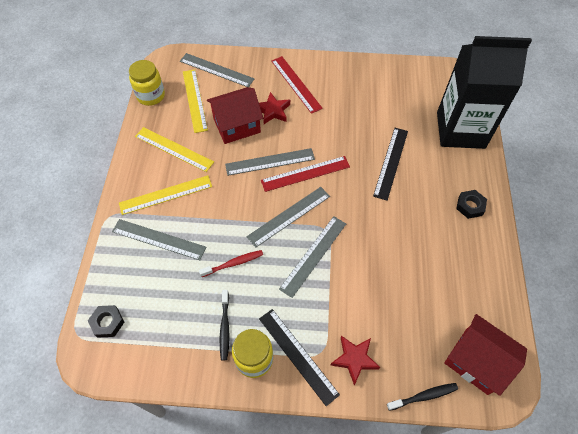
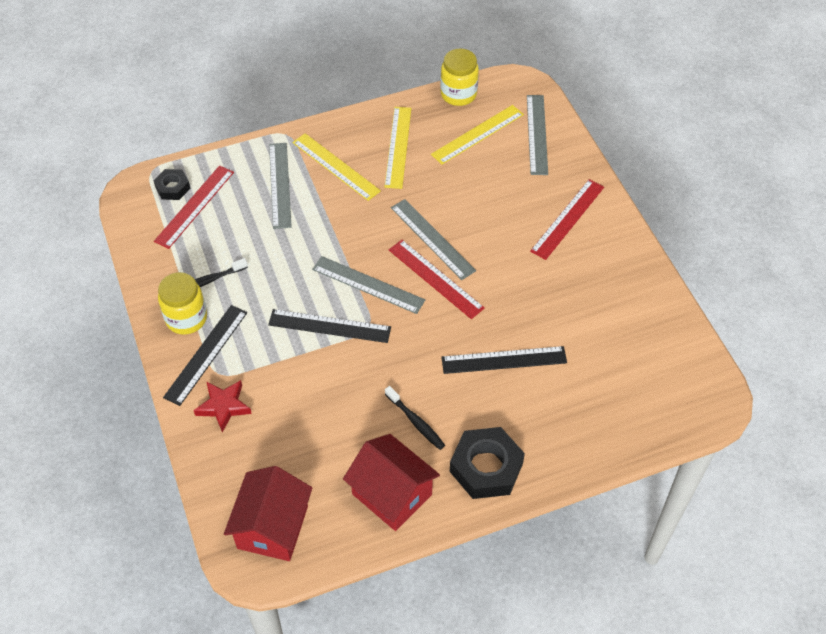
camera: 65 degrees right, 5 degrees down
red toothbrush [199,250,263,277] -> none
red house [207,87,263,144] -> red house moved to [343,434,440,531]
red star [259,92,290,124] -> none
grey ruler [279,216,346,298] -> black ruler [268,309,391,343]
black toothbrush [387,383,458,411] -> black toothbrush moved to [385,386,445,450]
black carton [437,36,532,149] -> none
black nut [456,190,487,219] -> black nut [450,427,525,499], size x1.77
none -> red ruler [154,165,234,249]

